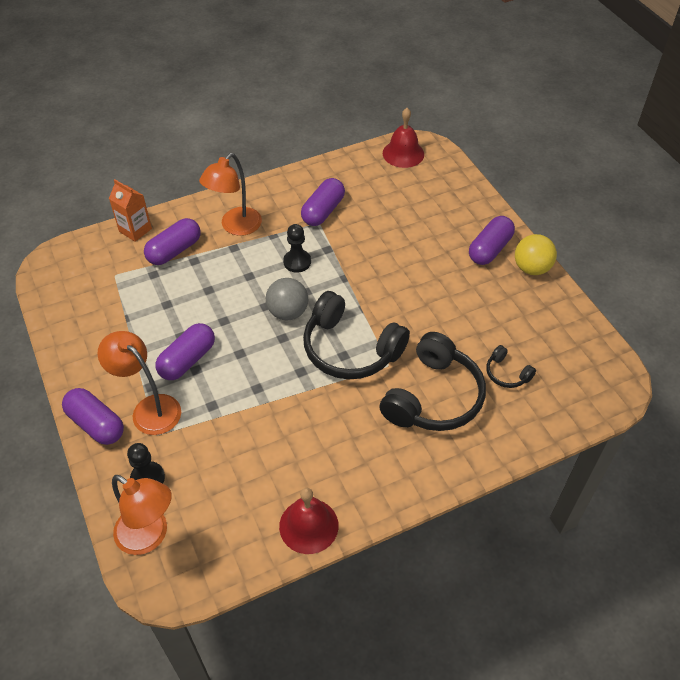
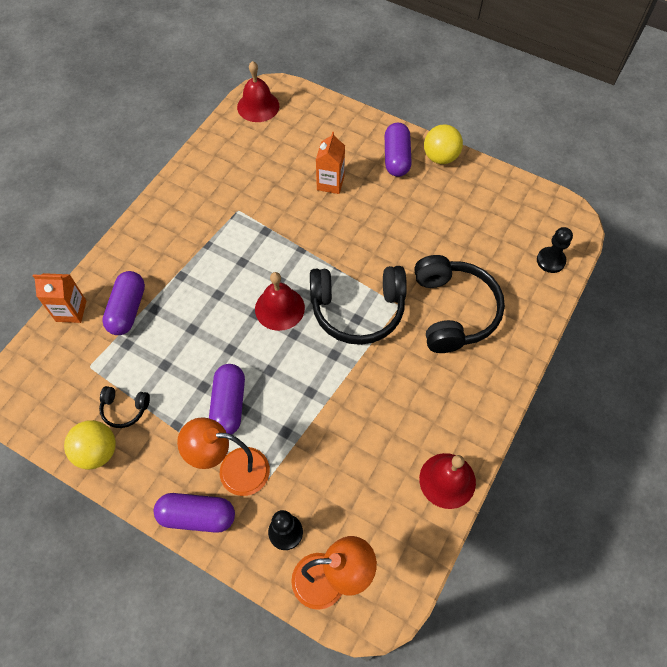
camera: 35 degrees left, 10 degrees up
orange lamp [199,153,262,236] -> none
grey ball [266,278,308,321] -> red bell [255,272,305,331]
black pawn [283,224,311,272] -> black pawn moved to [537,227,573,273]
purple capsule [301,178,345,226] -> none
black headphones [486,345,536,388] -> black headphones moved to [99,386,150,428]
none -> yellow ball [64,420,116,469]
none -> orange carton [316,132,345,194]

